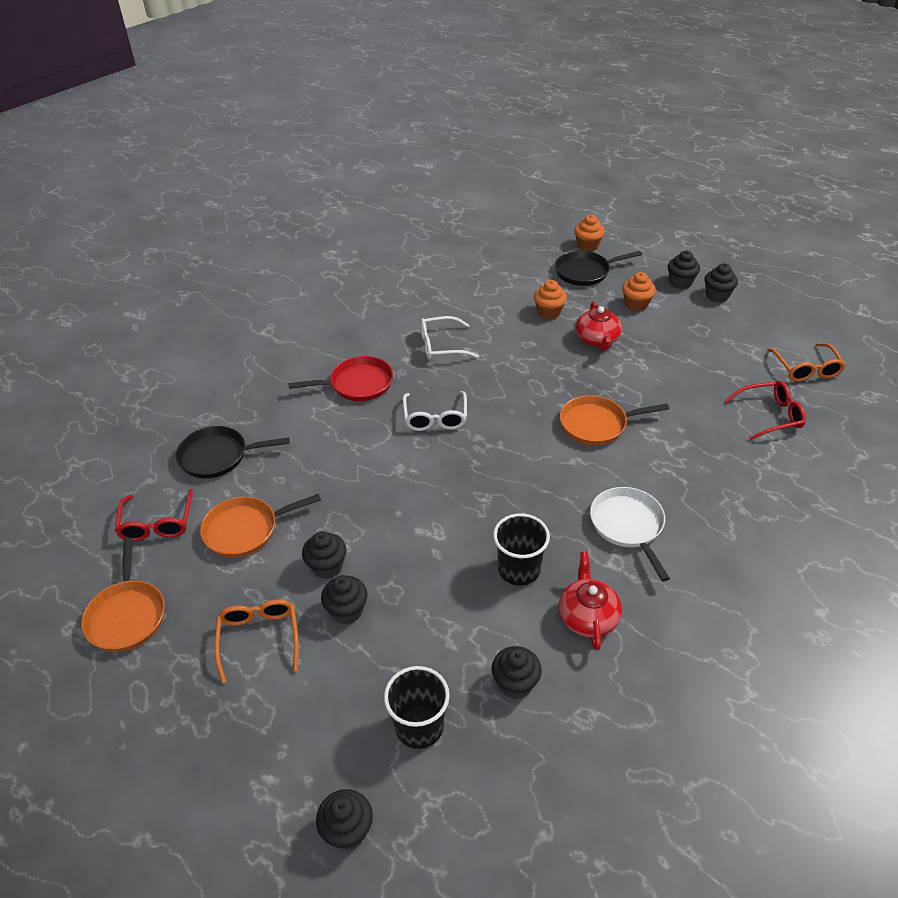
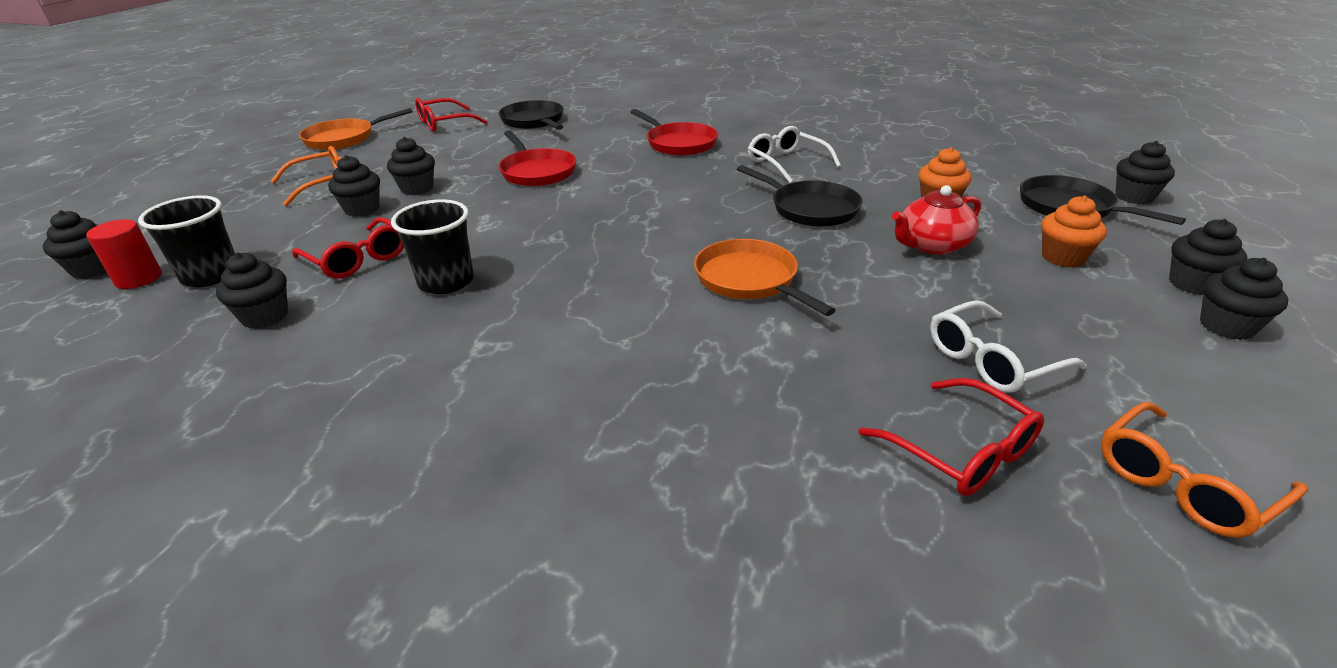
camera: 65 degrees right, 10 degrees down
orange pan [200,494,321,558] -> none
white glasses [403,391,467,431] -> white glasses moved to [930,300,1087,393]
red teapot [559,552,622,651] -> none
orange cupcake [574,215,605,251] -> black cupcake [1115,141,1175,204]
white pan [590,487,670,582] -> none
none -> red cylinder [86,219,162,289]
none -> red glasses [292,217,404,279]
none -> red pan [499,131,576,186]
none -> black pan [737,165,863,227]

